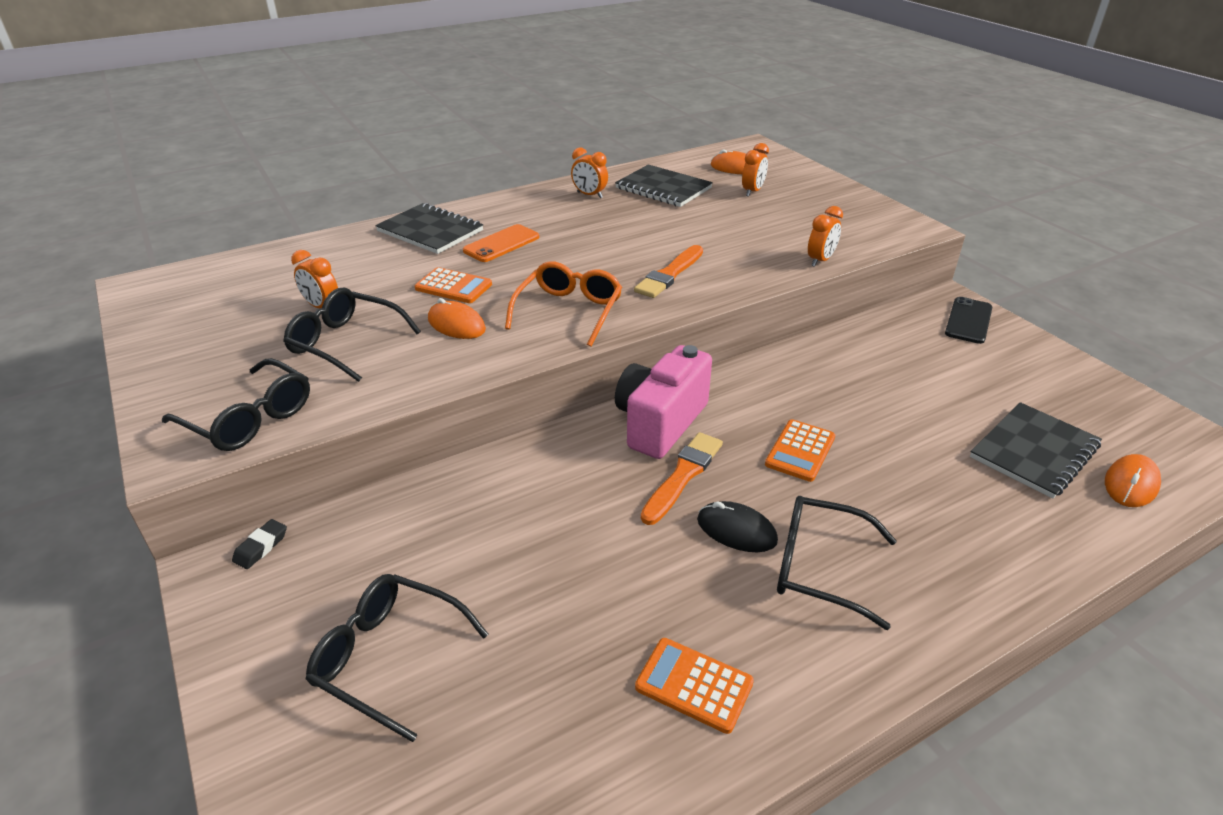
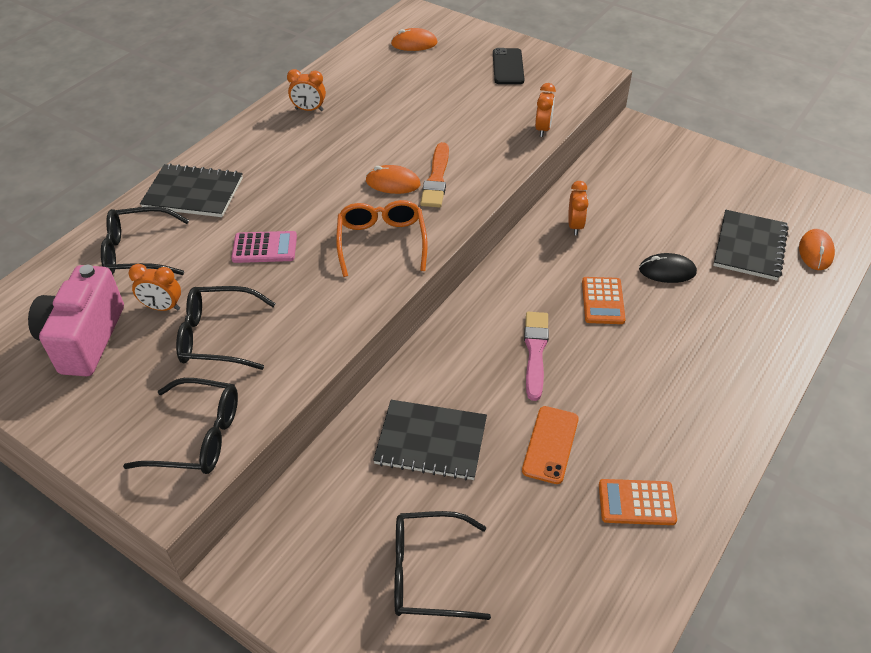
camera: 25 degrees left, 10 degrees up
black eraser [232,519,287,569] -> none
orange calculator [415,267,492,303] -> pink calculator [231,231,297,263]
orange mouse [428,298,486,339] -> orange mouse moved to [366,165,420,194]
orange phone [463,224,539,262] -> orange phone moved to [522,406,579,484]
black notebook [615,164,713,207] -> black notebook moved to [373,400,487,481]
pink camera [615,345,712,459] -> pink camera moved to [28,265,124,376]
orange brush [641,432,723,525] -> pink brush [524,312,549,401]
black mouse [697,501,778,552] -> black mouse moved to [639,253,697,283]
orange clock [742,143,769,197] -> orange clock moved to [568,181,589,235]
black glasses [777,496,897,630] -> black glasses moved to [101,206,189,275]
black phone [945,297,992,344] -> black phone moved to [493,48,524,84]

